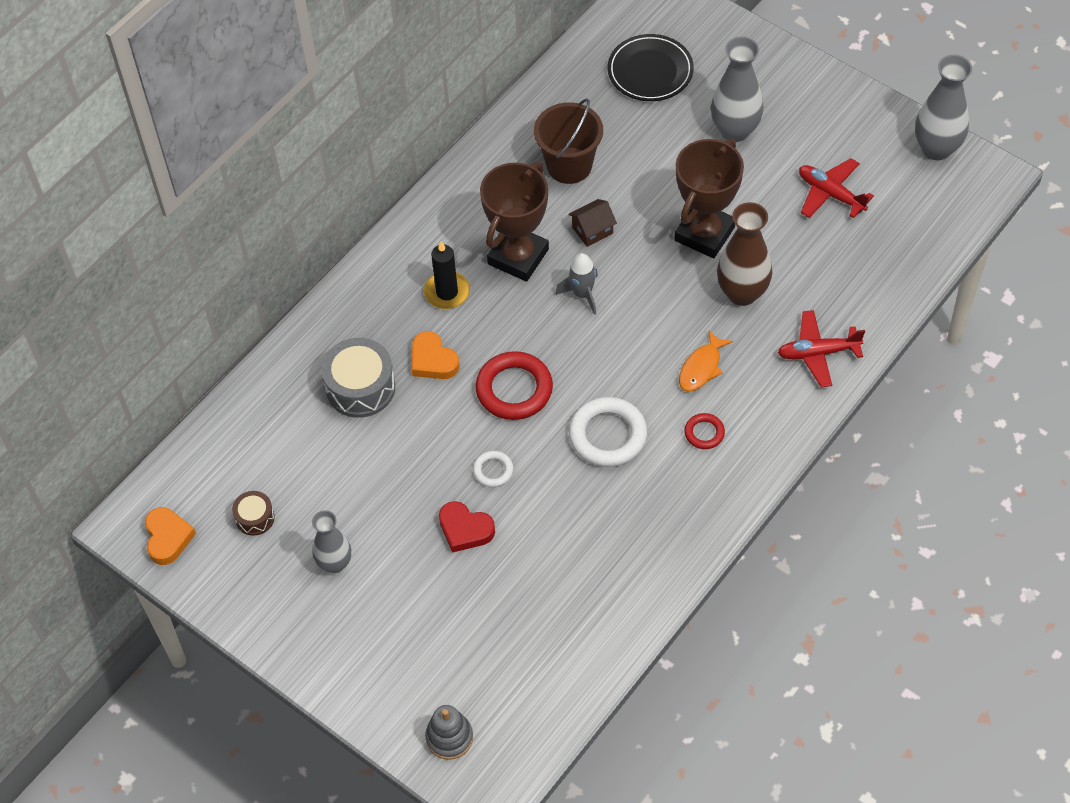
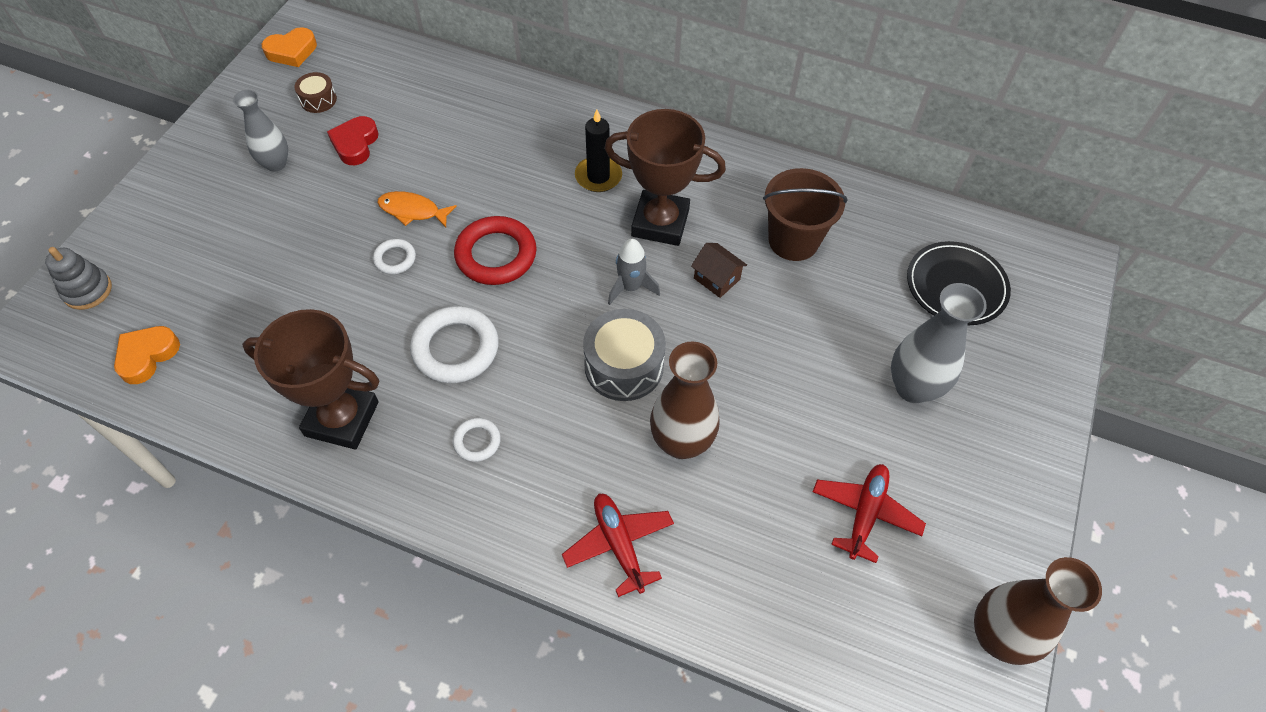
camera: 70 degrees right, 0 degrees up
grey drum [322,338,395,418] -> grey drum moved to [583,309,666,401]
orange heart [412,331,460,379] -> orange heart moved to [114,326,180,384]
red heart [439,501,495,553] -> red heart moved to [327,116,379,165]
brown trophy [674,139,744,258] -> brown trophy moved to [242,309,380,450]
orange fish [679,330,733,392] -> orange fish moved to [377,191,457,227]
red ring [684,413,725,449] -> white ring [453,418,501,462]
grey vase [915,55,972,160] -> brown vase [974,557,1102,665]

